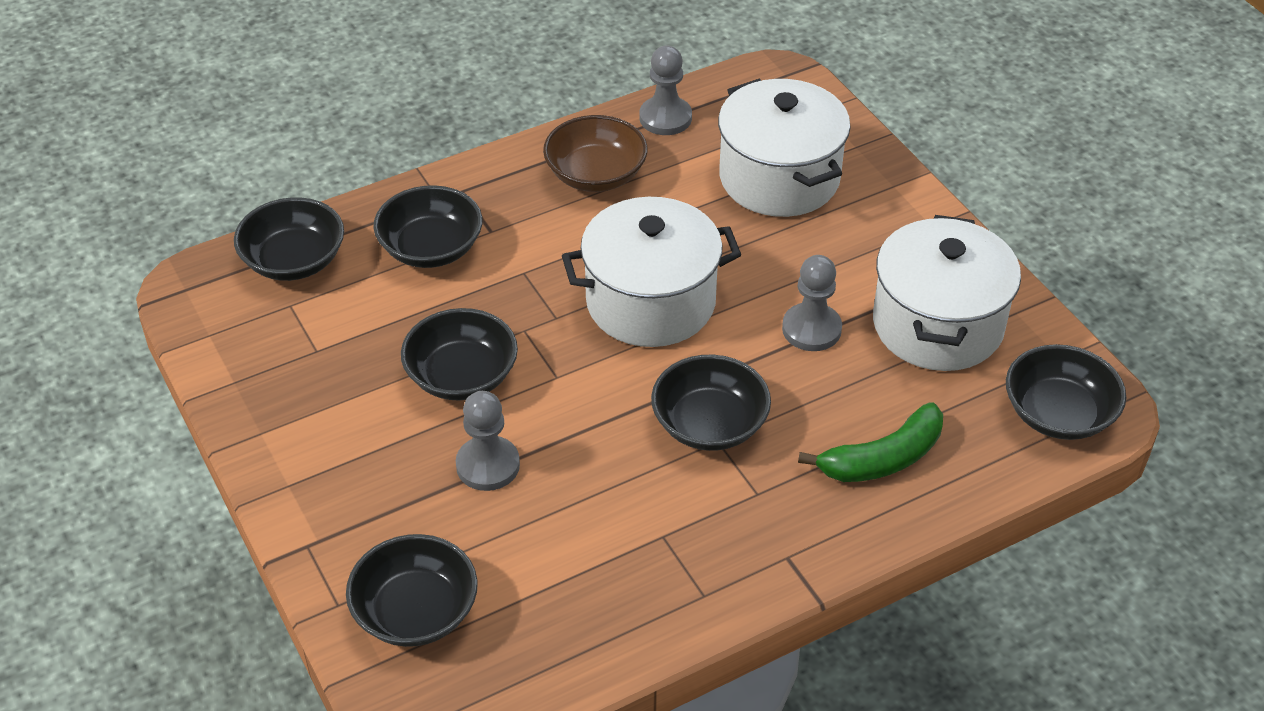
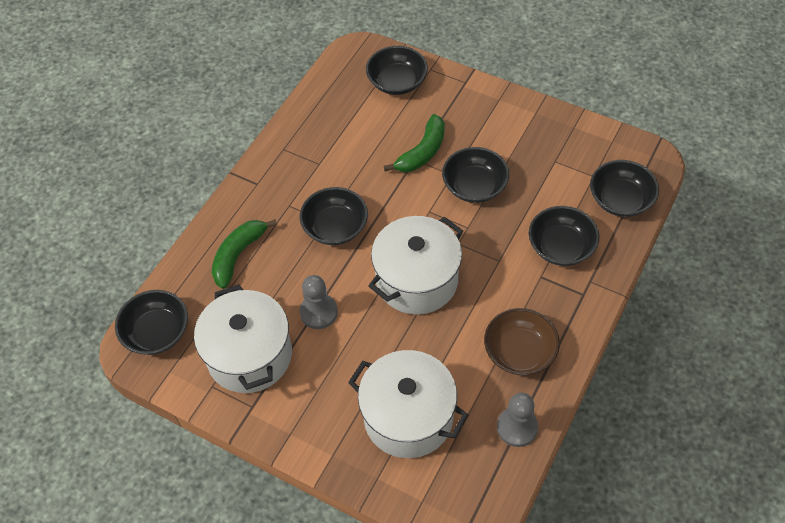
camera: 150 degrees right, 10 degrees up
grey pawn [456,391,520,491] -> green banana [384,114,445,172]

